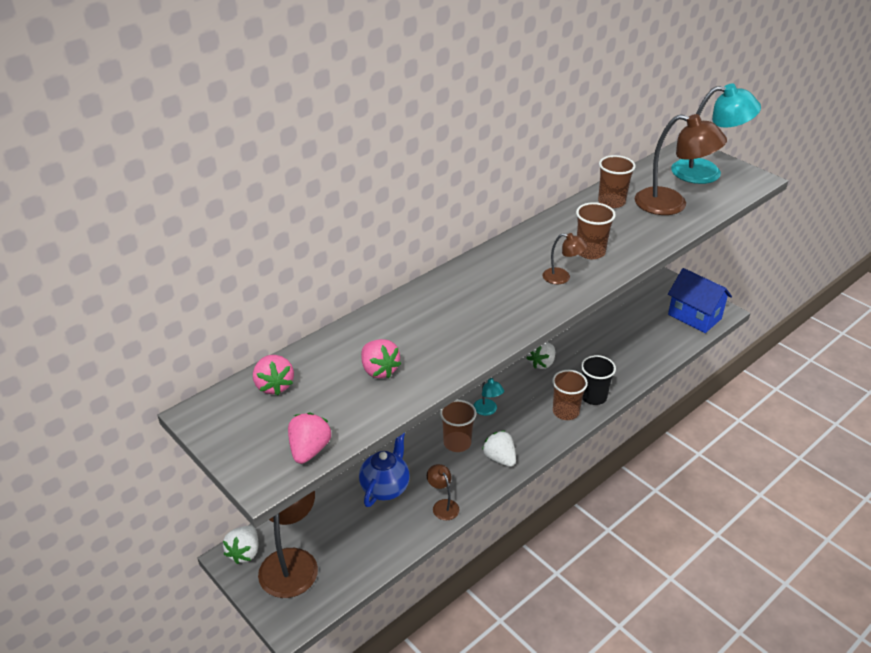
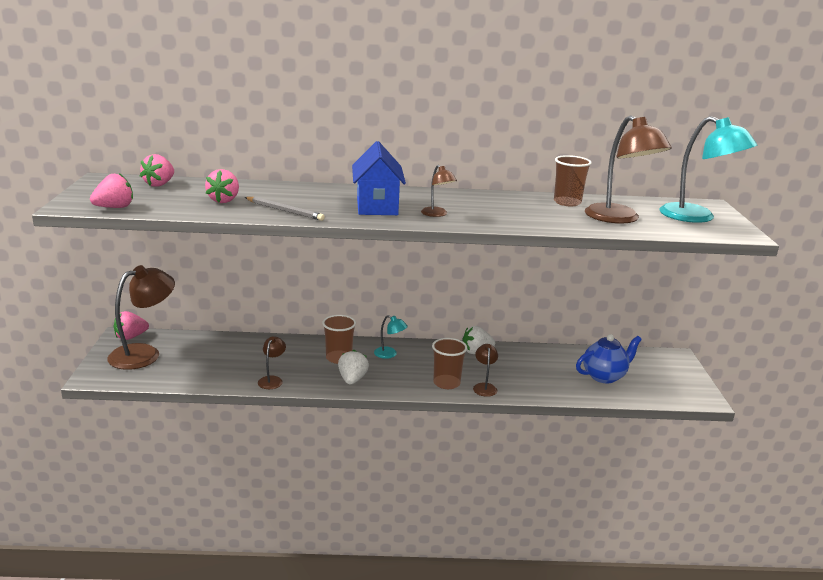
camera: 40 degrees right, 15 degrees down
white strawberry [223,526,258,564] -> pink strawberry [114,311,149,340]
blue teapot [359,433,410,507] -> blue teapot moved to [576,334,642,383]
turquoise lamp [473,378,504,416] -> turquoise lamp turned 75 degrees counterclockwise [374,315,408,359]
brown cup [576,202,616,259] -> none
black cup [581,355,616,405] -> brown lamp [473,344,498,397]
blue house [668,268,732,333] -> blue house moved to [352,141,406,215]
none -> grey pencil [245,197,325,221]

